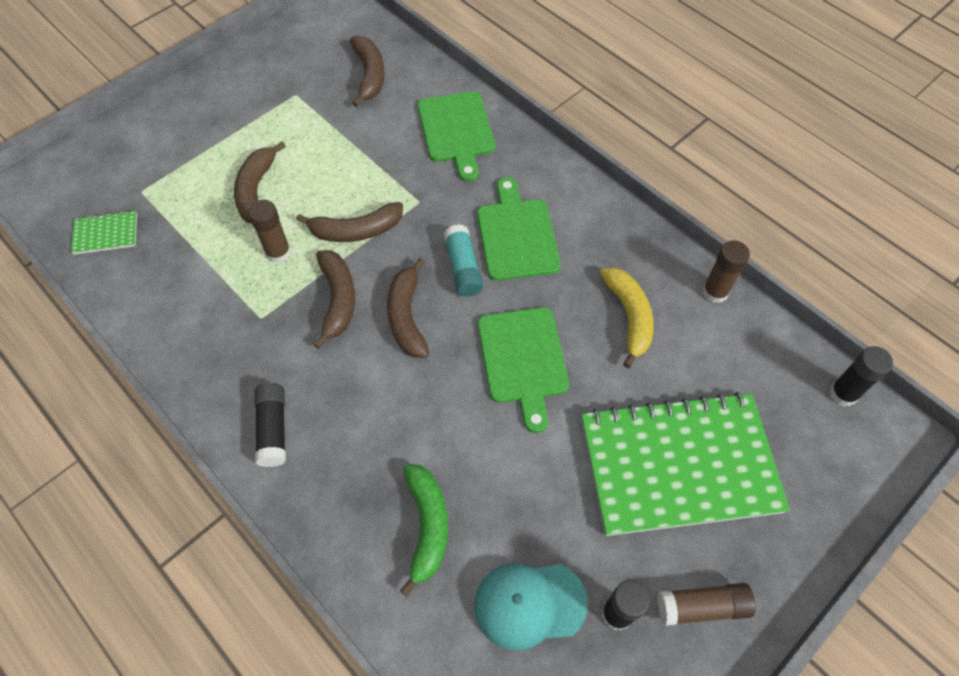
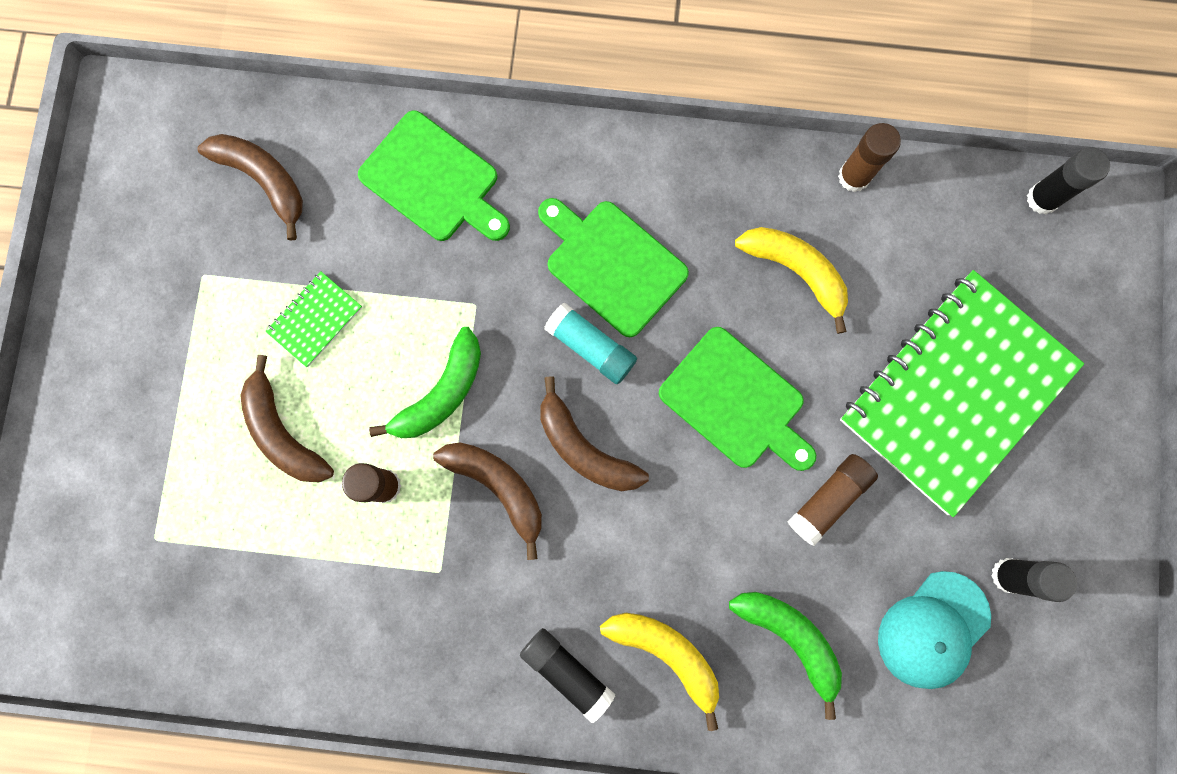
camera: 40 degrees left, 20 degrees up
green notebook [71,210,137,255] -> green notebook moved to [265,271,362,367]
brown banana [296,202,403,242] -> green banana [369,327,481,438]
brown glue stick [658,583,756,626] -> brown glue stick moved to [788,454,878,546]
none -> yellow banana [600,613,719,731]

